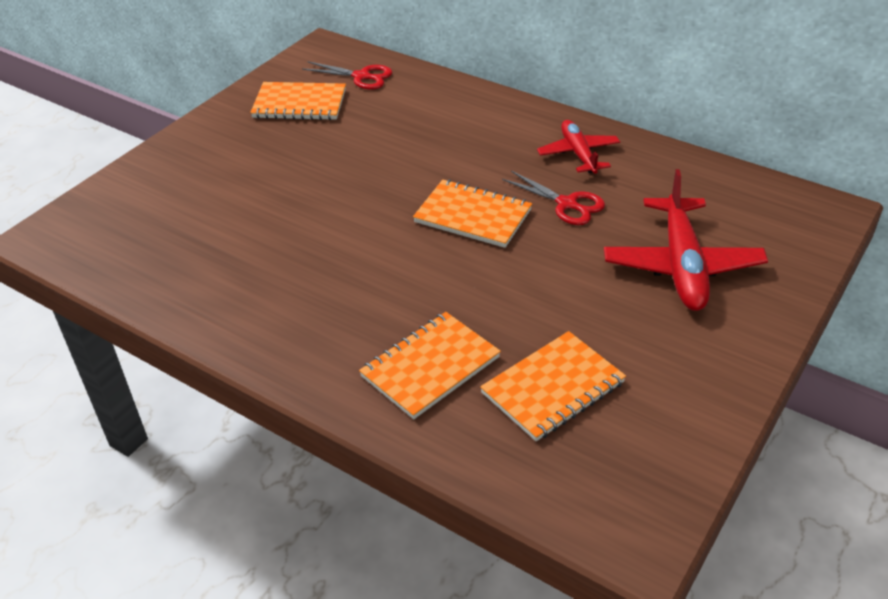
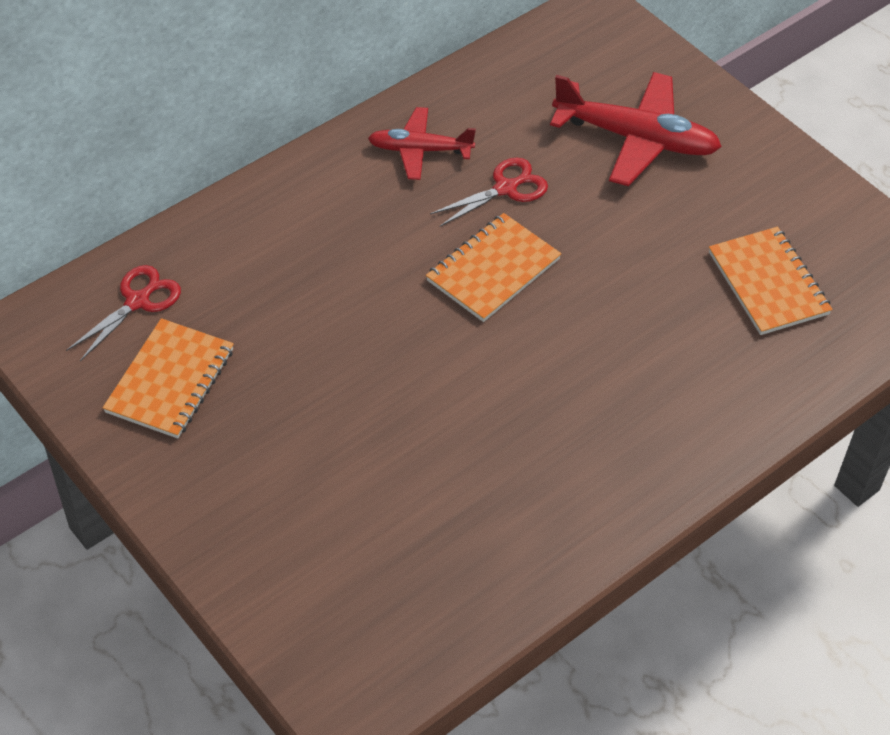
camera: 75 degrees left, 10 degrees up
orange notebook [359,312,501,419] -> none

